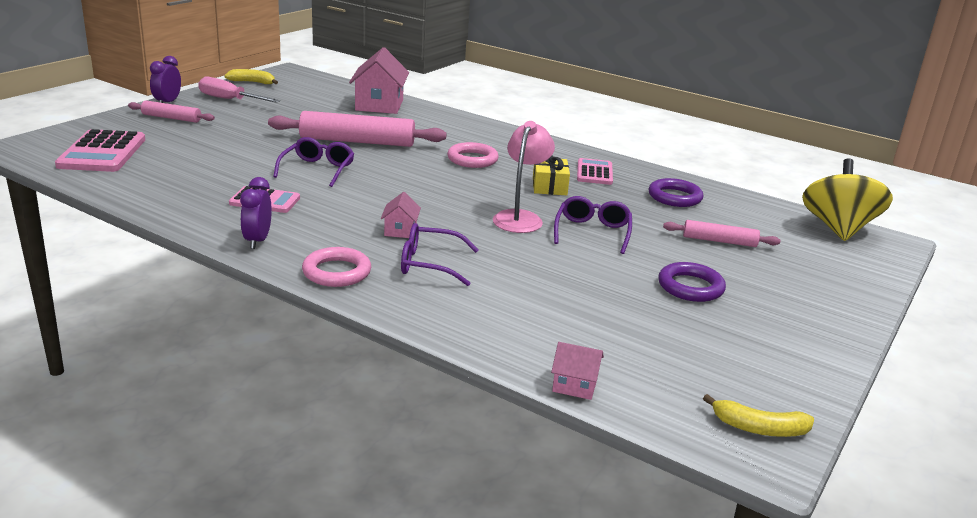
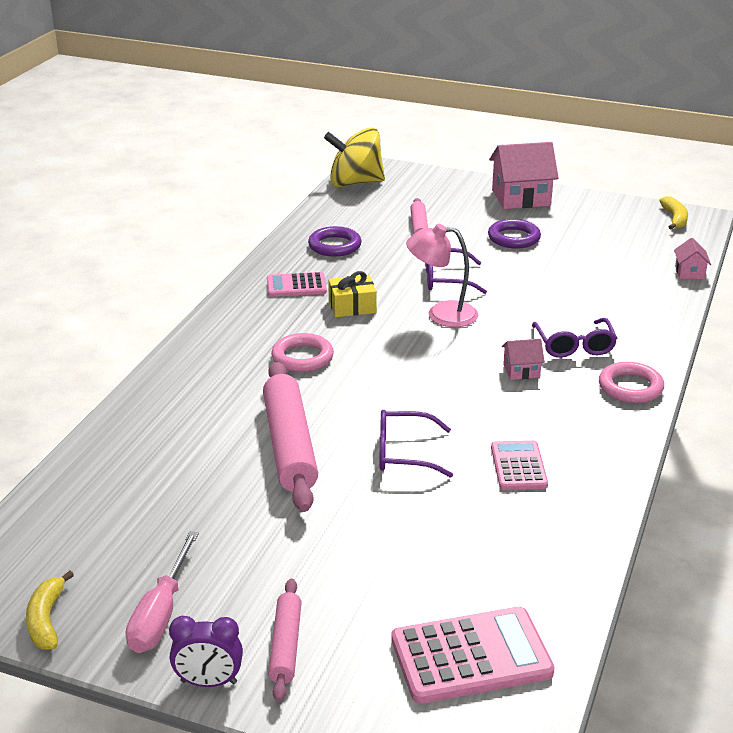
camera: 100 degrees left, 5 degrees up
purple clock [240,177,272,249] -> none
pink house [349,47,409,114] -> pink house moved to [489,142,559,209]

